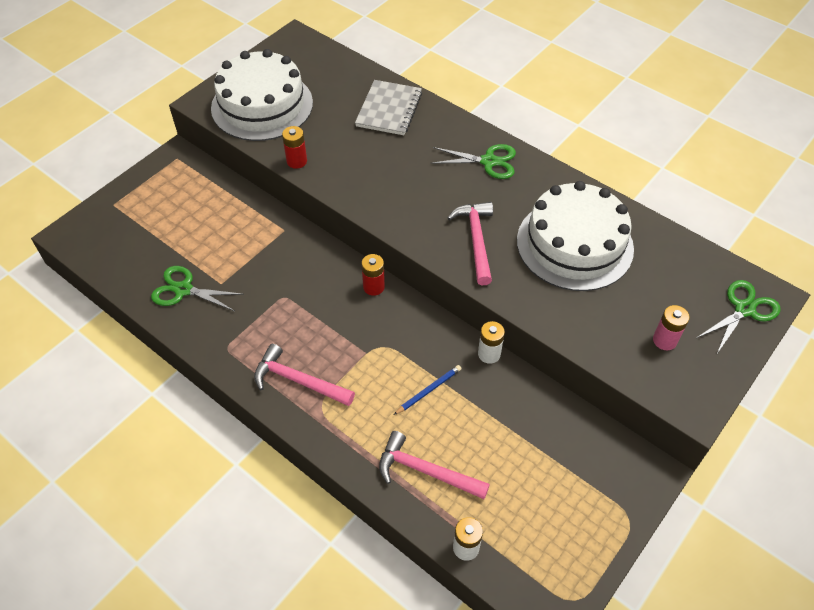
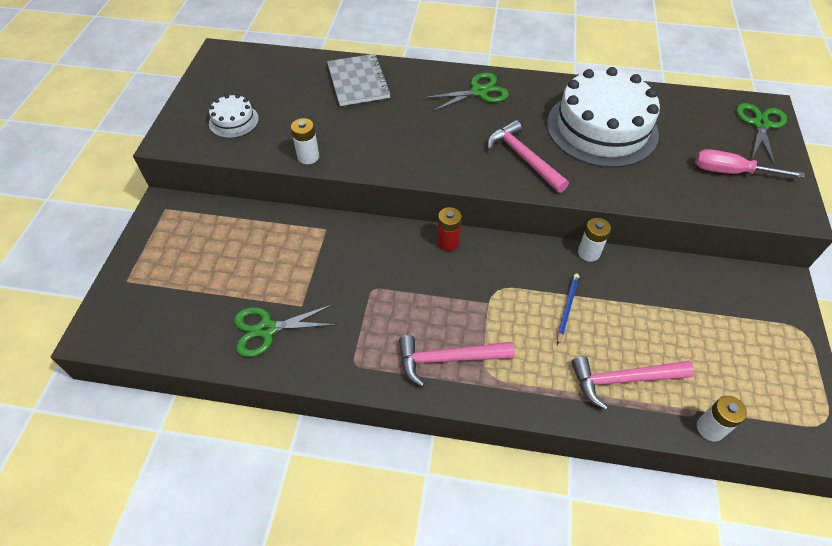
camera: 30 degrees left, 0 degrees up
white cake [211,49,313,141] -> white cake [209,94,259,138], size x0.45
red battery [282,126,307,169] -> white battery [291,118,319,164]
pink battery [653,305,690,350] -> pink screwdriver [695,149,805,178]

